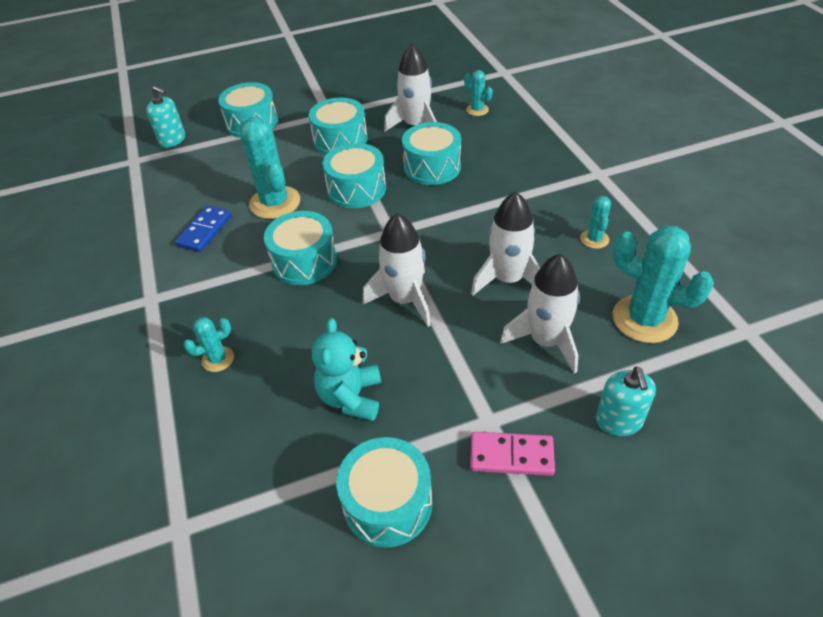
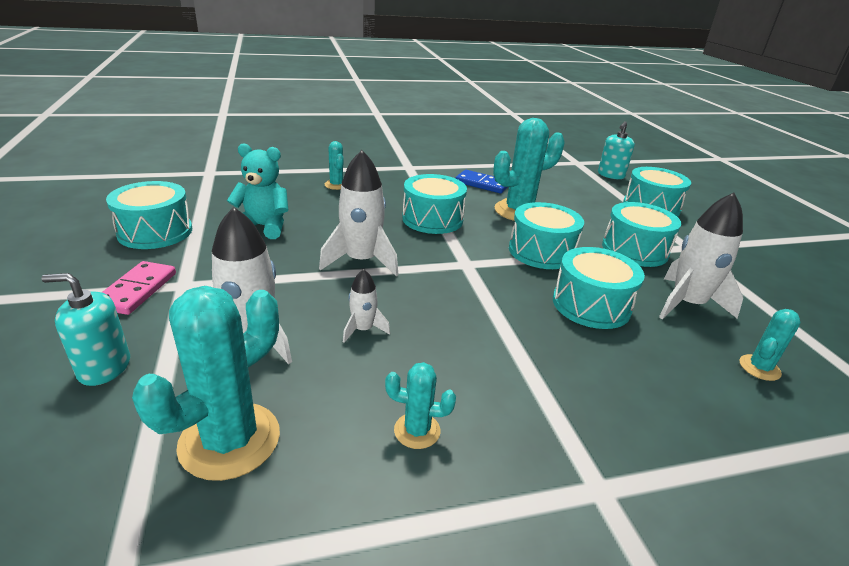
camera: 90 degrees right, 15 degrees down
white rocket [471,192,541,295] -> white rocket [343,269,390,343], size x0.52

